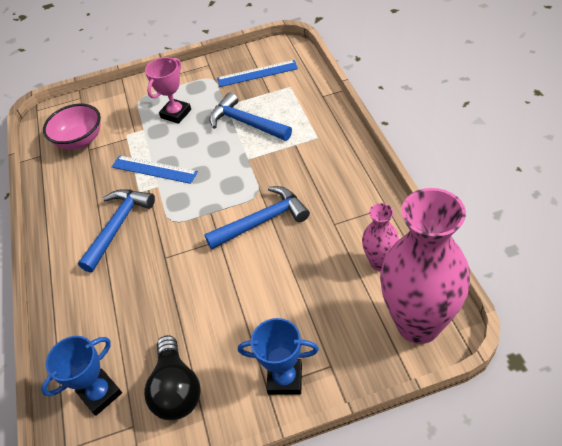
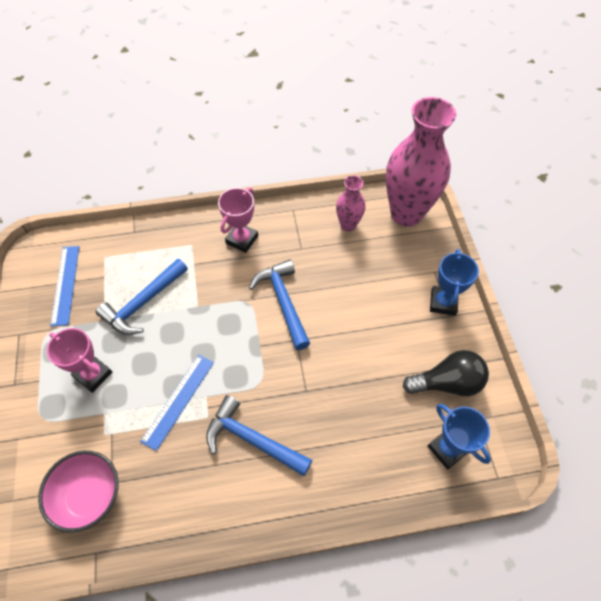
camera: 90 degrees left, 10 degrees up
none -> pink trophy [218,188,258,253]

